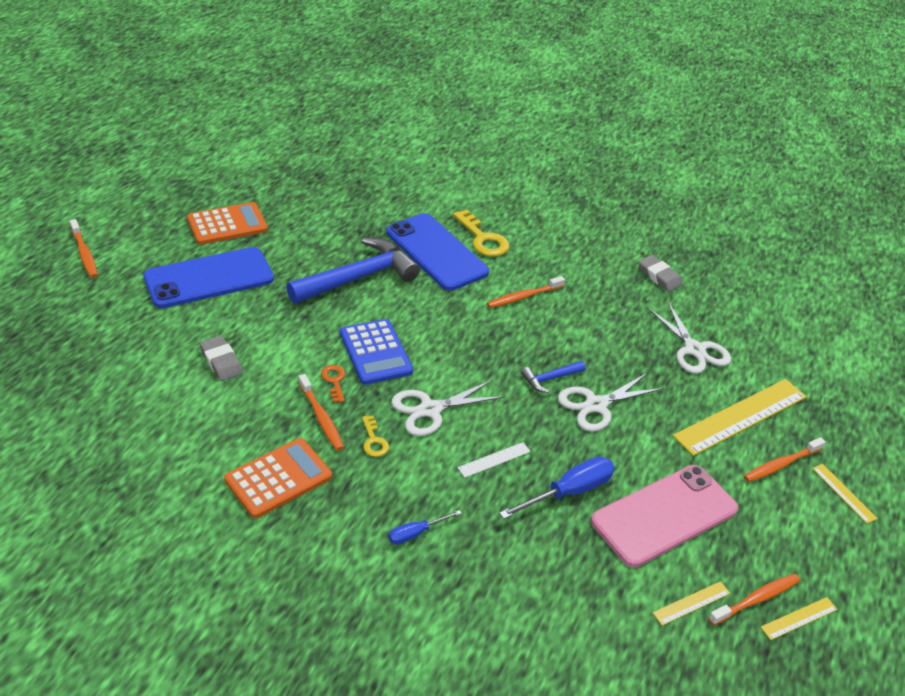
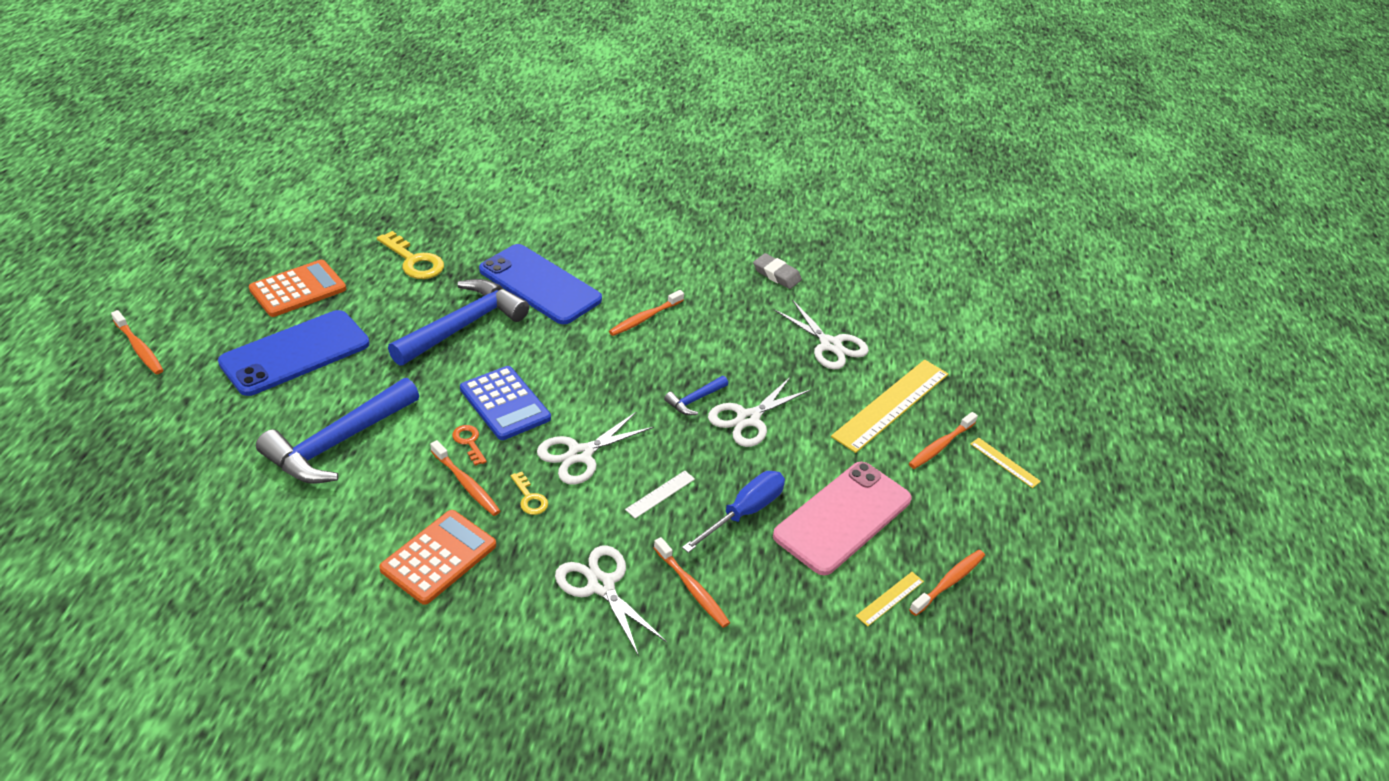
camera: 15 degrees left, 0 degrees up
grey eraser [200,336,243,381] -> blue hammer [256,378,419,484]
blue screwdriver [389,510,462,544] -> white scissors [555,545,667,656]
yellow key [453,210,509,257] -> yellow key moved to [377,231,444,279]
yellow ruler [761,597,838,640] -> none
none -> orange toothbrush [654,537,730,628]

